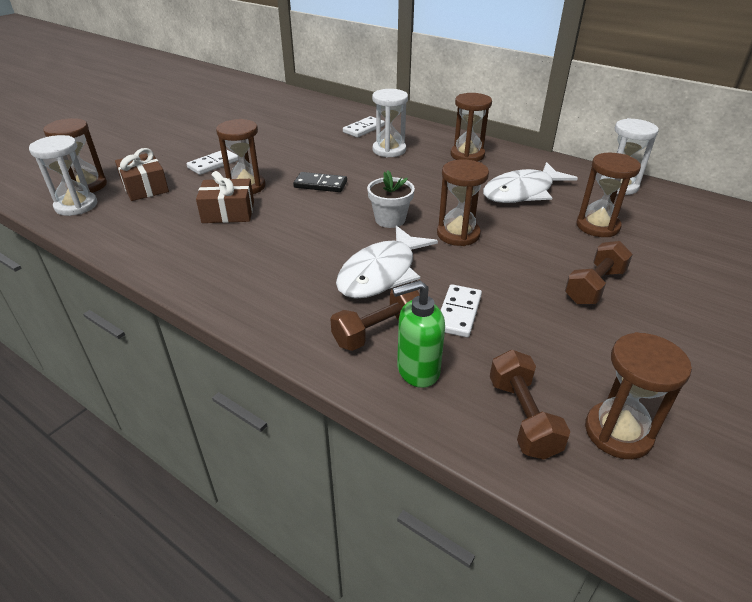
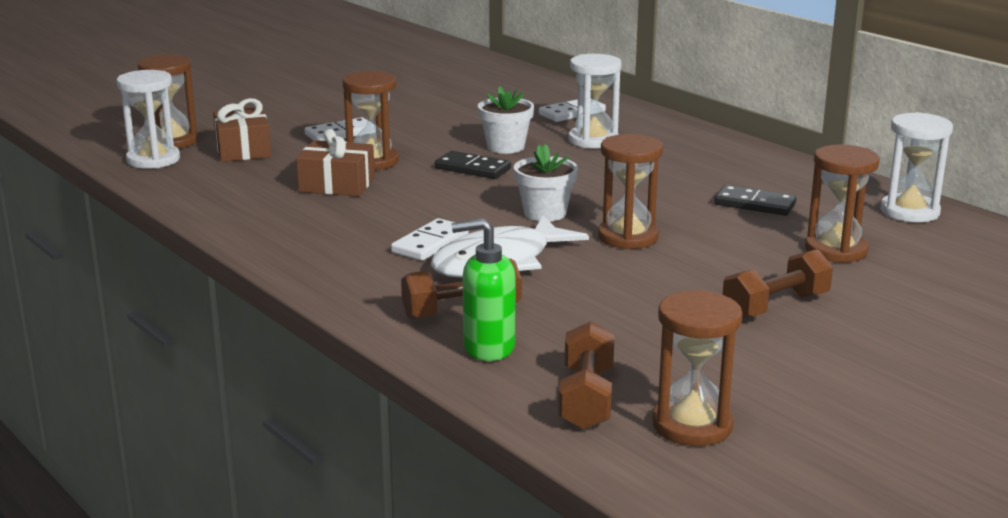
camera: 15 degrees right, 15 degrees down
white domino [441,284,482,337] -> white domino moved to [391,218,469,261]
brown hourglass [451,93,492,161] -> none
white fish [483,162,578,203] -> black domino [714,185,796,216]
none -> white flower pot [478,86,534,154]

